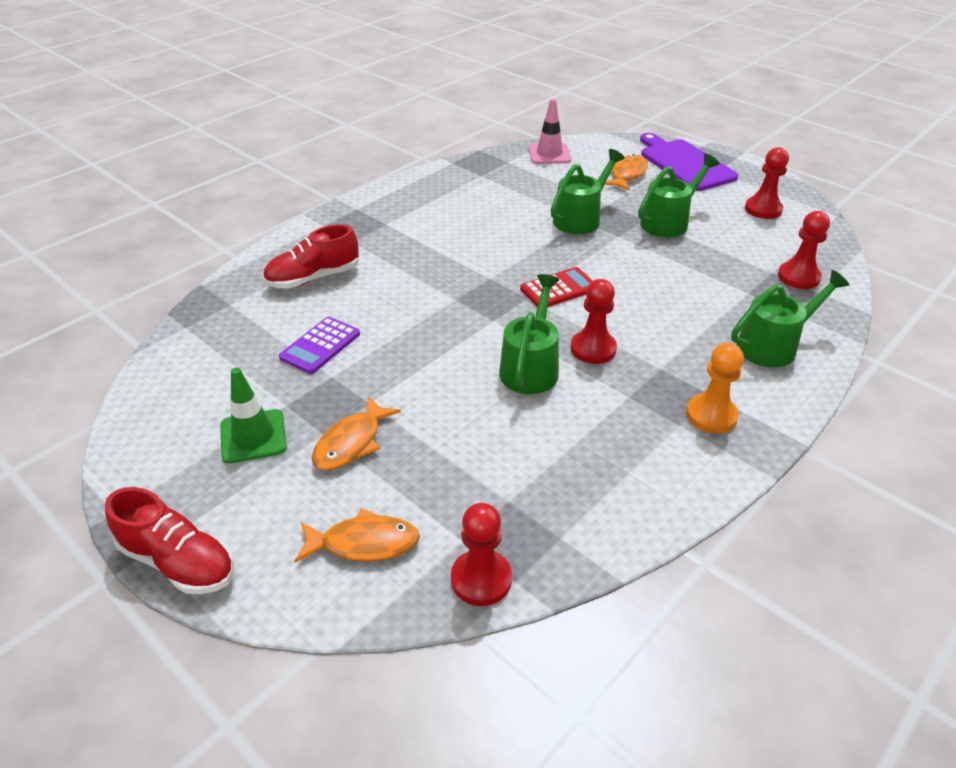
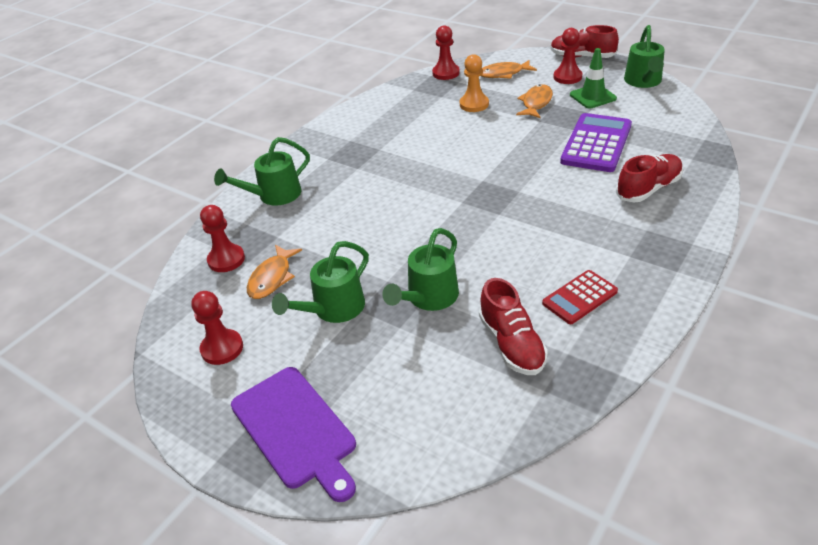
camera: 175 degrees right, 0 degrees up
purple calculator [279,317,360,374] -> purple calculator [560,113,632,172], size x1.67
green watering can [499,274,560,394] -> green watering can moved to [624,25,665,88]
red calculator [520,267,593,307] -> red calculator moved to [542,270,618,324]
pink traffic cone [529,99,571,164] -> none
red pawn [571,279,617,364] -> red pawn moved to [553,28,582,84]
orange fish [605,154,648,191] -> orange fish moved to [247,245,302,299]
orange pawn [686,343,744,434] -> orange pawn moved to [460,54,489,112]
none -> red shoe [479,278,548,375]

